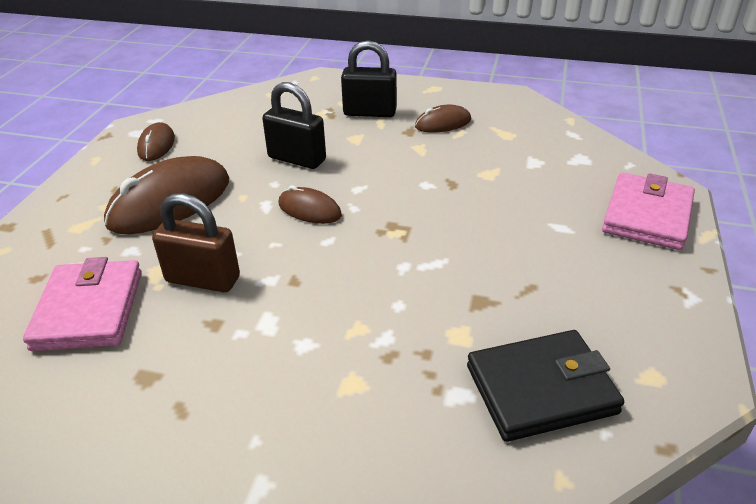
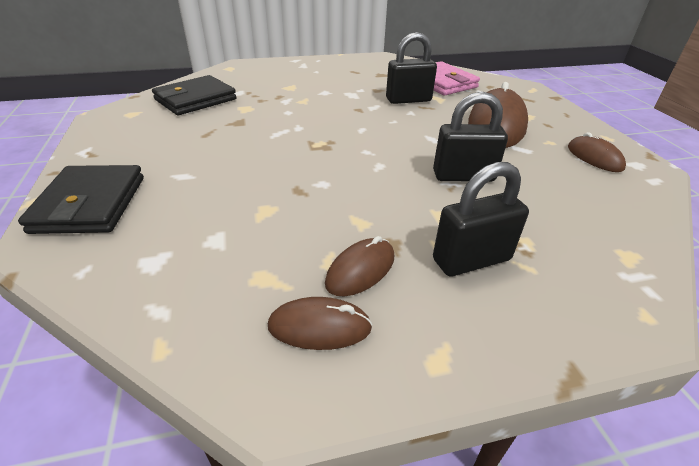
camera: 150 degrees right, 0 degrees up
brown padlock [152,193,240,292] -> black padlock [386,32,437,104]
brown mouse [279,185,342,224] -> brown mouse moved to [268,297,372,350]
pink wallet [602,173,695,250] -> black wallet [18,165,144,234]

